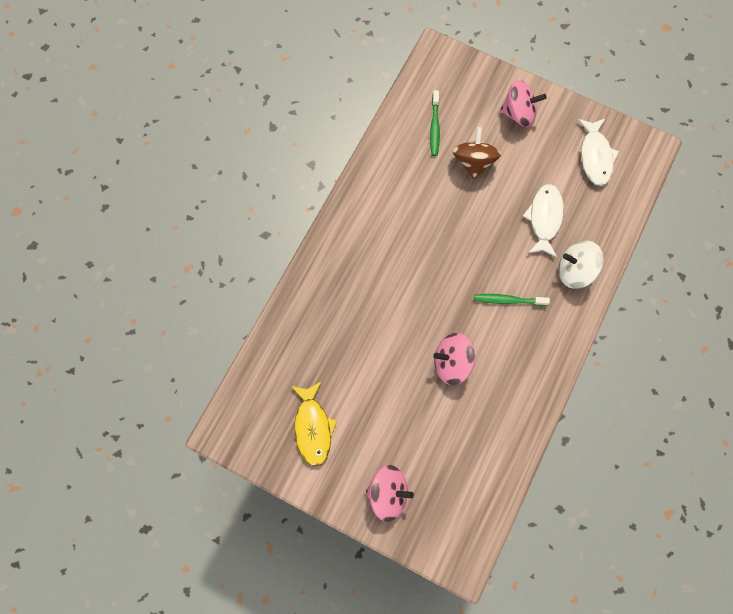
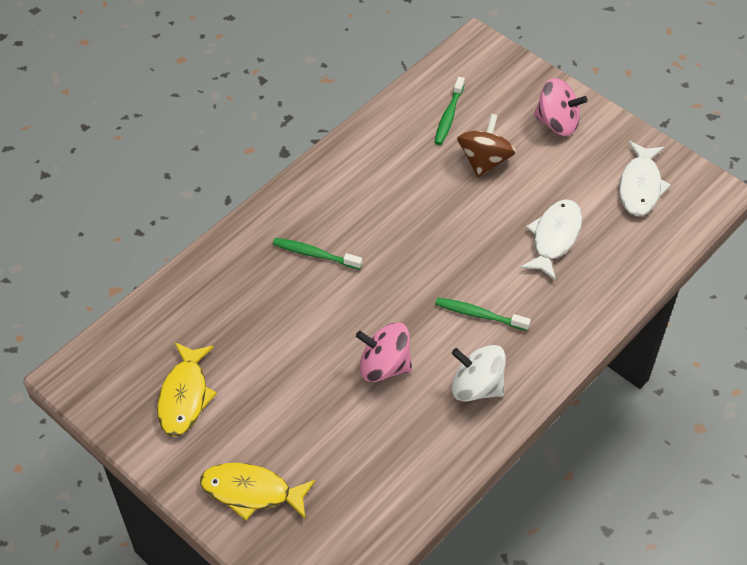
camera: 15 degrees right, 20 degrees down
pink spinning top [366,465,414,522] -> yellow fish [200,463,316,520]
white spinning top [558,241,604,289] -> white spinning top moved to [452,345,506,402]
none -> green toothbrush [273,238,362,270]

